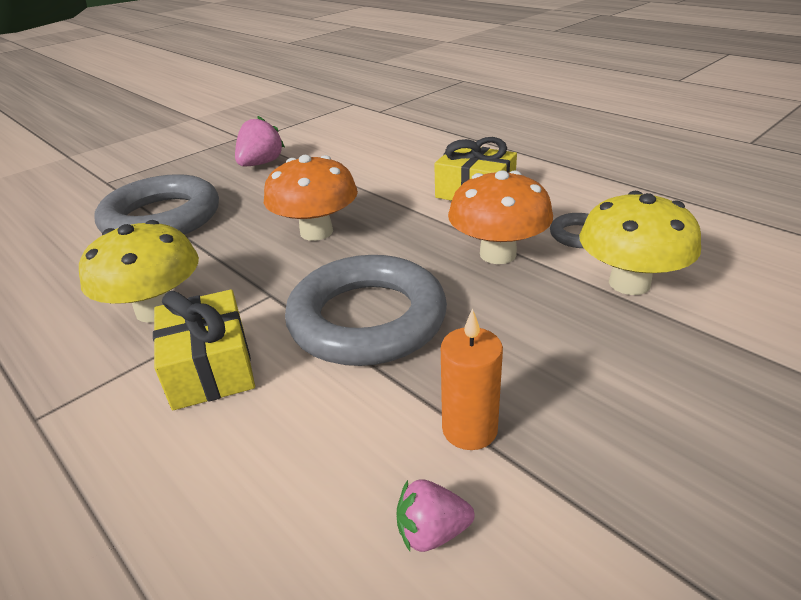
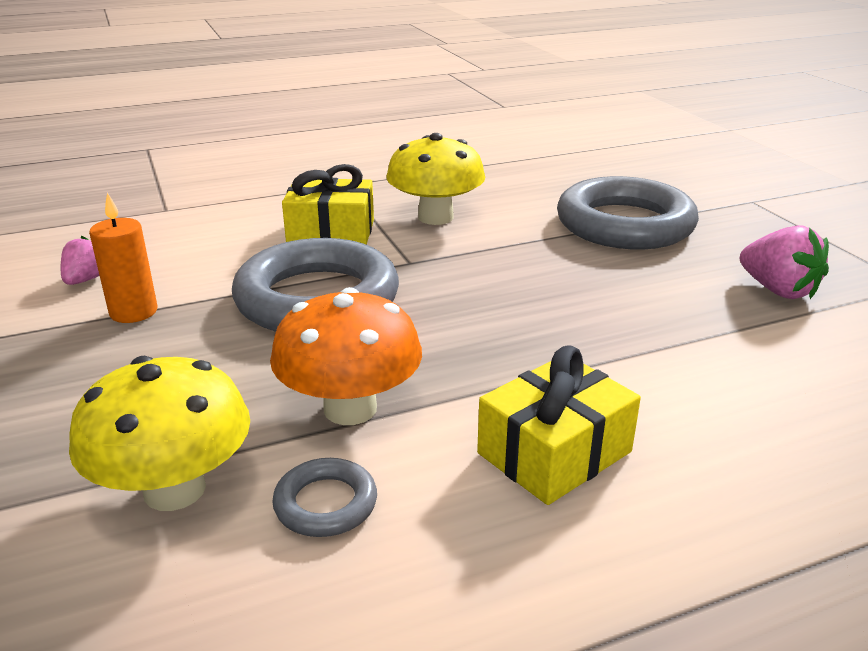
camera: 110 degrees right, 5 degrees down
orange mushroom [264,155,358,241] -> none

